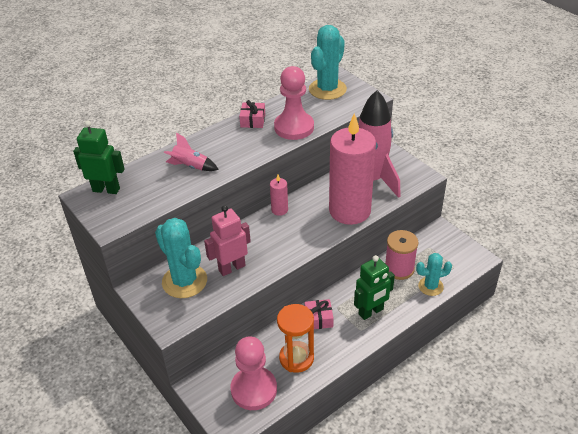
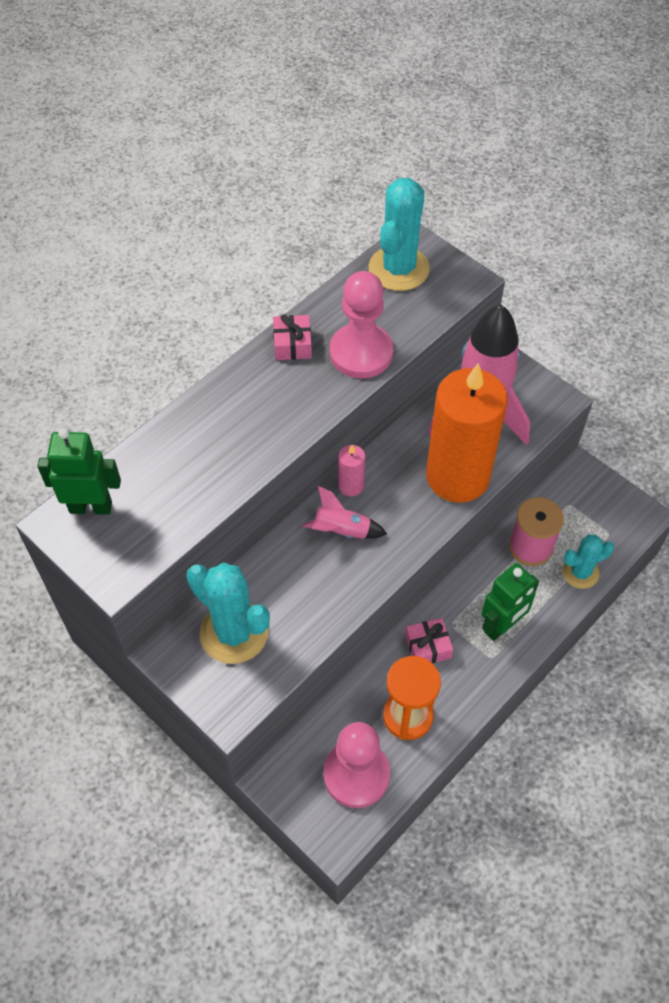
camera: 10 degrees left, 15 degrees up
pink rocket [164,133,219,171] -> pink rocket moved to [302,486,387,539]
pink robot [204,205,251,276] -> none
pink candle [329,113,376,225] -> orange candle [426,363,508,503]

